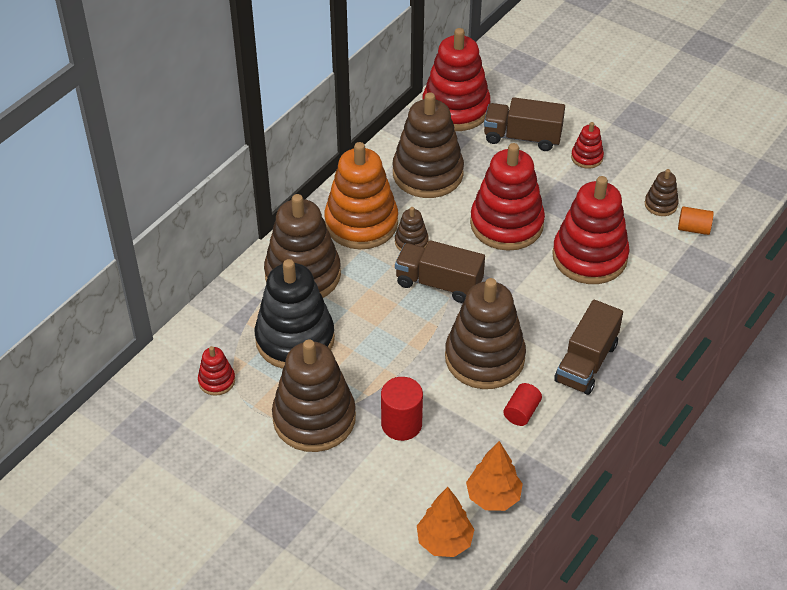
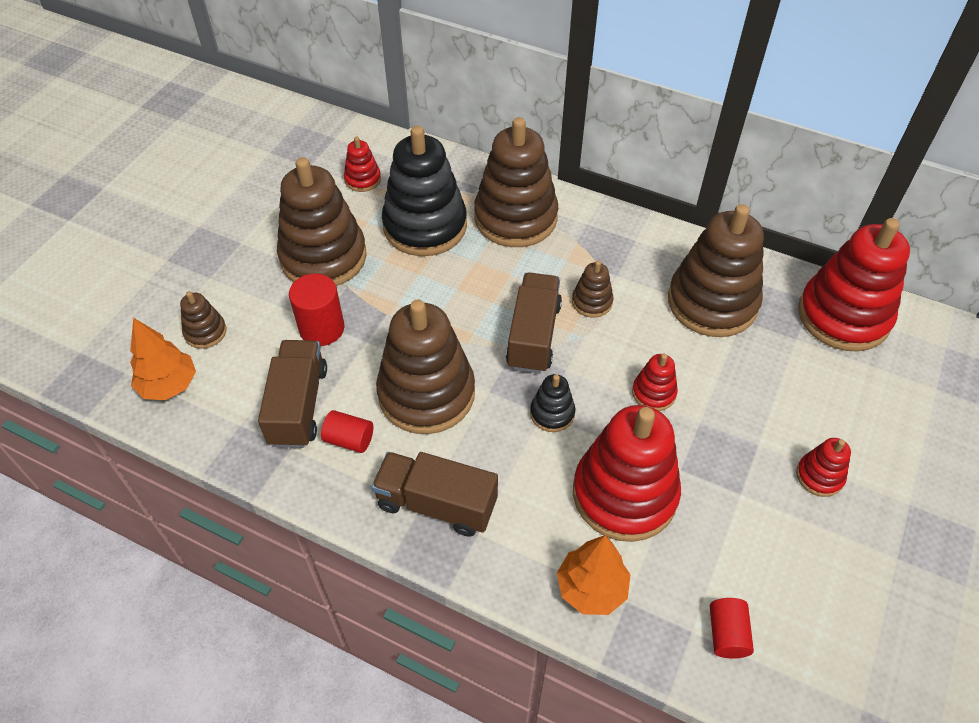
camera: 80 degrees right, 5 degrees up
orange stacking toy [324,142,398,249] -> none
orange tree [466,441,523,511] -> orange tree moved to [557,535,630,615]
red stacking toy [470,143,545,251] -> red stacking toy [632,354,678,411], size x0.45
brown truck [484,97,565,151] -> brown truck moved to [258,340,327,448]
brown stacking toy [645,169,679,216] -> brown stacking toy moved to [180,291,227,349]
orange cylinder [678,206,714,235] -> red cylinder [710,598,754,659]
none -> black stacking toy [530,374,575,432]

